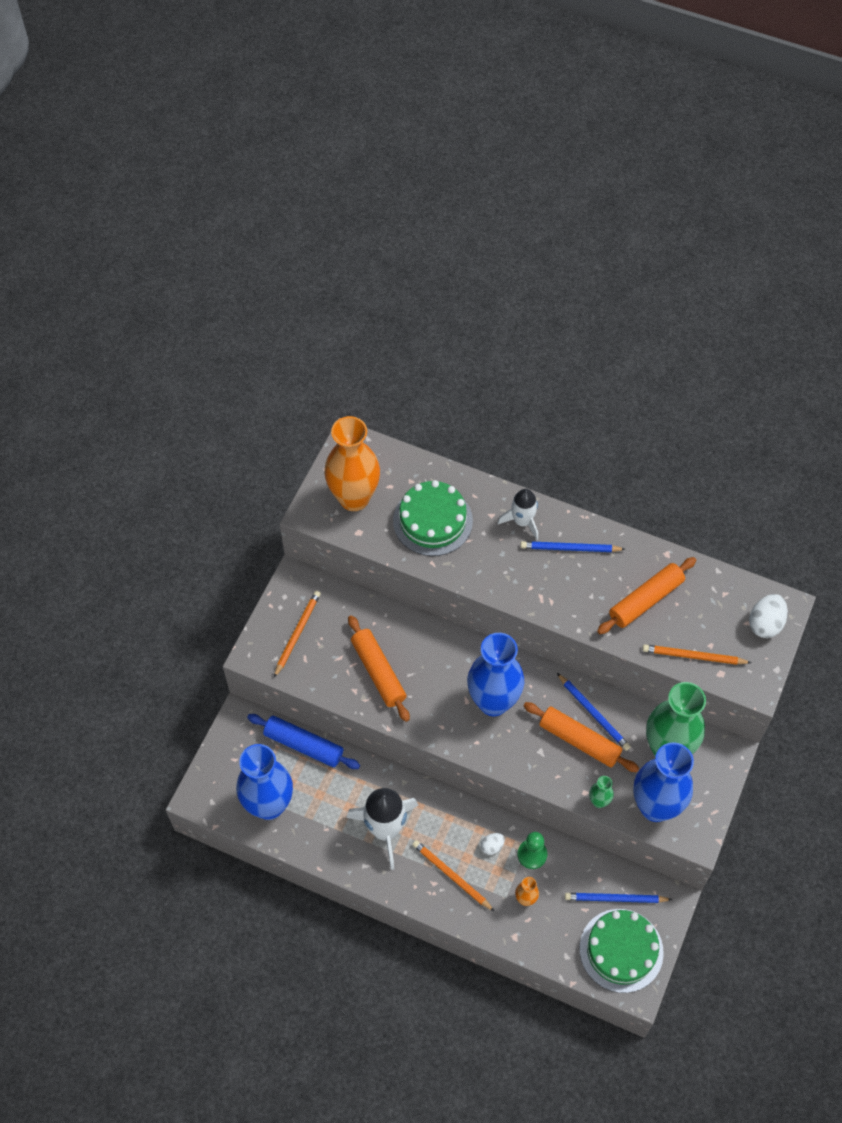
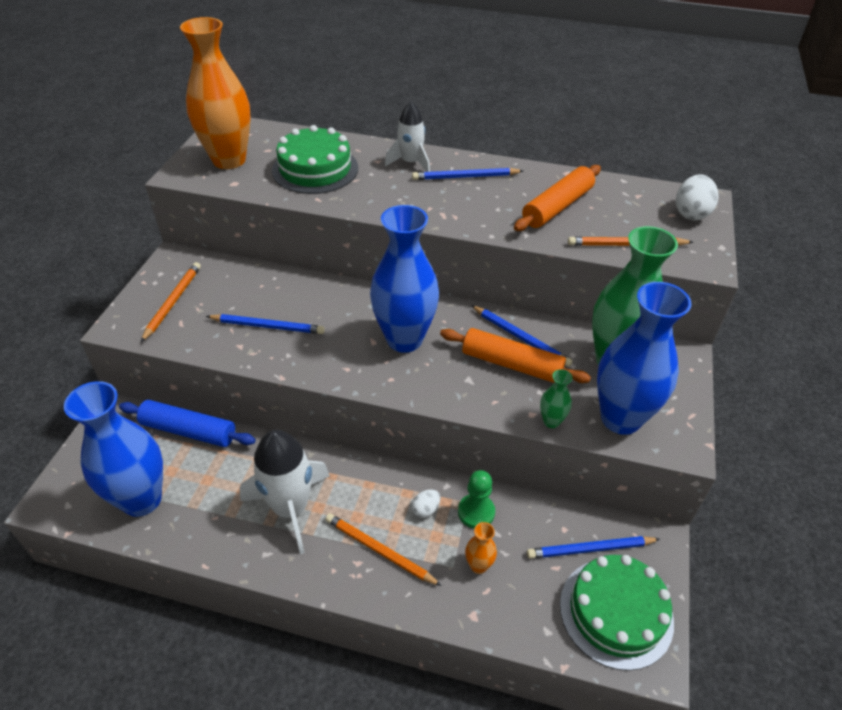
camera: 10 degrees left, 15 degrees down
orange rolling pin [348,615,410,722] -> blue pencil [206,314,325,334]

